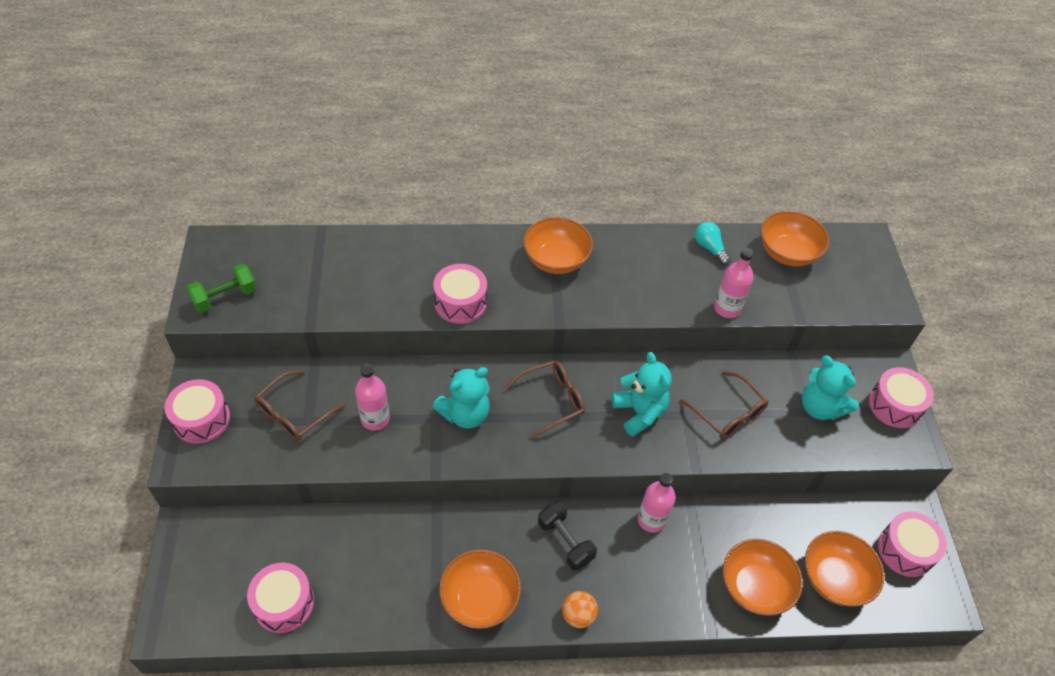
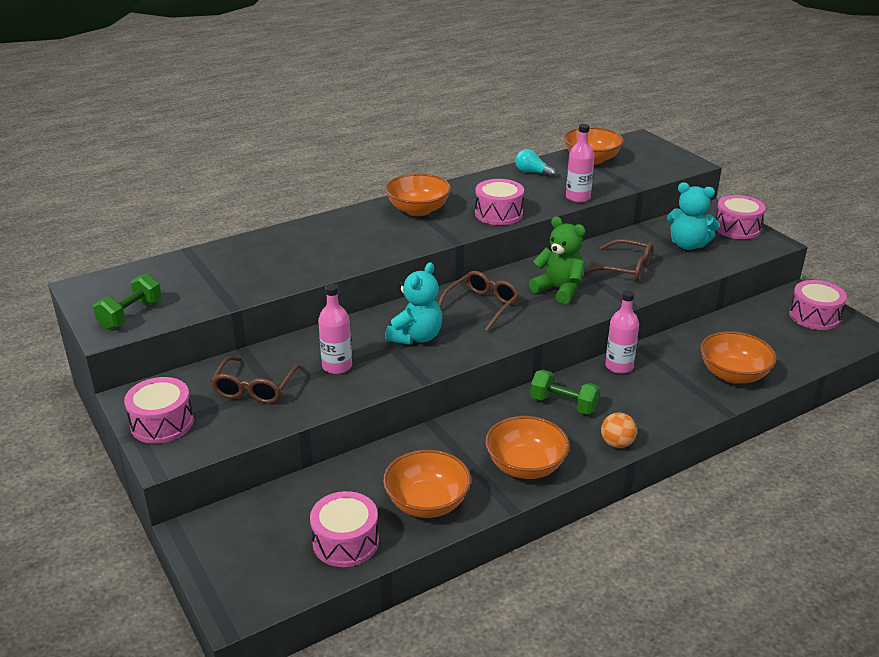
camera: 25 degrees left, 20 degrees down
pink drum [433,264,487,324] -> pink drum moved to [475,179,524,225]
black dumbbell [538,501,597,570] -> green dumbbell [530,370,600,414]
turquoise teddy bear [611,352,672,437] -> green teddy bear [529,217,585,304]
orange bowl [805,531,885,607] -> orange bowl moved to [383,450,471,518]

